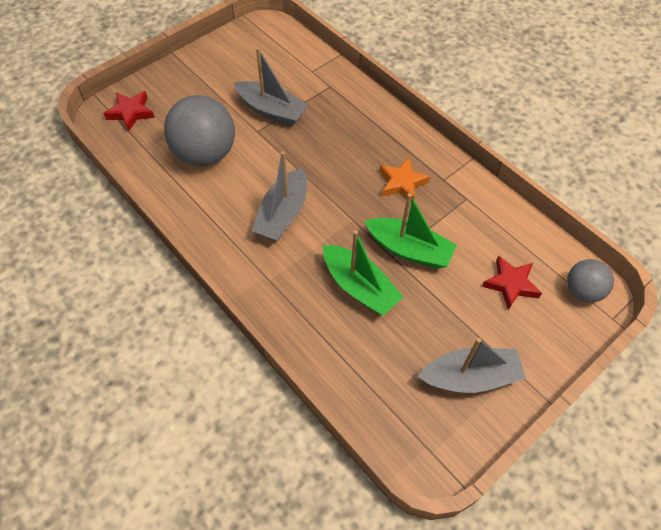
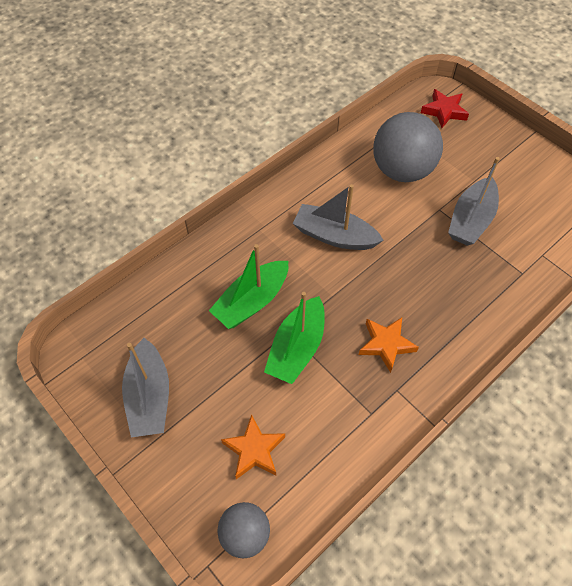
camera: 90 degrees right, 0 degrees up
red star [482,256,542,310] -> orange star [221,414,285,479]

